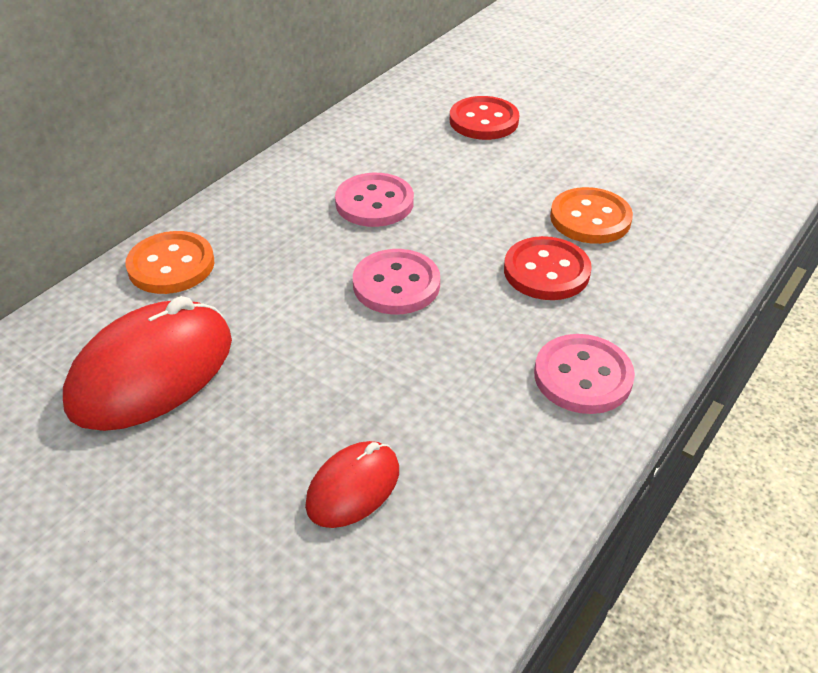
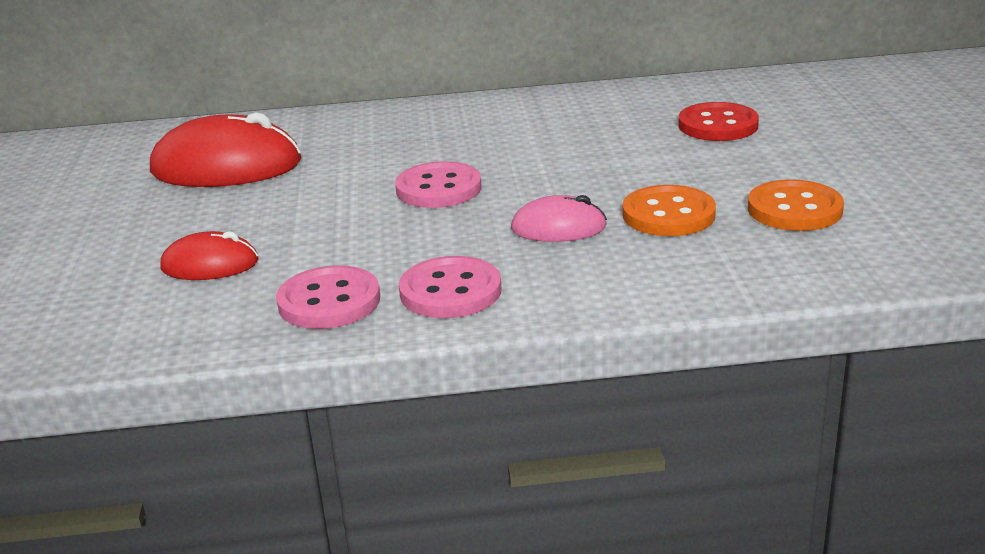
camera: 50 degrees right, 15 degrees down
orange button [125,231,214,294] -> orange button moved to [748,179,844,231]
pink button [335,173,414,227] -> pink button moved to [276,265,380,329]
red button [504,236,592,300] -> pink mouse [511,195,607,242]

